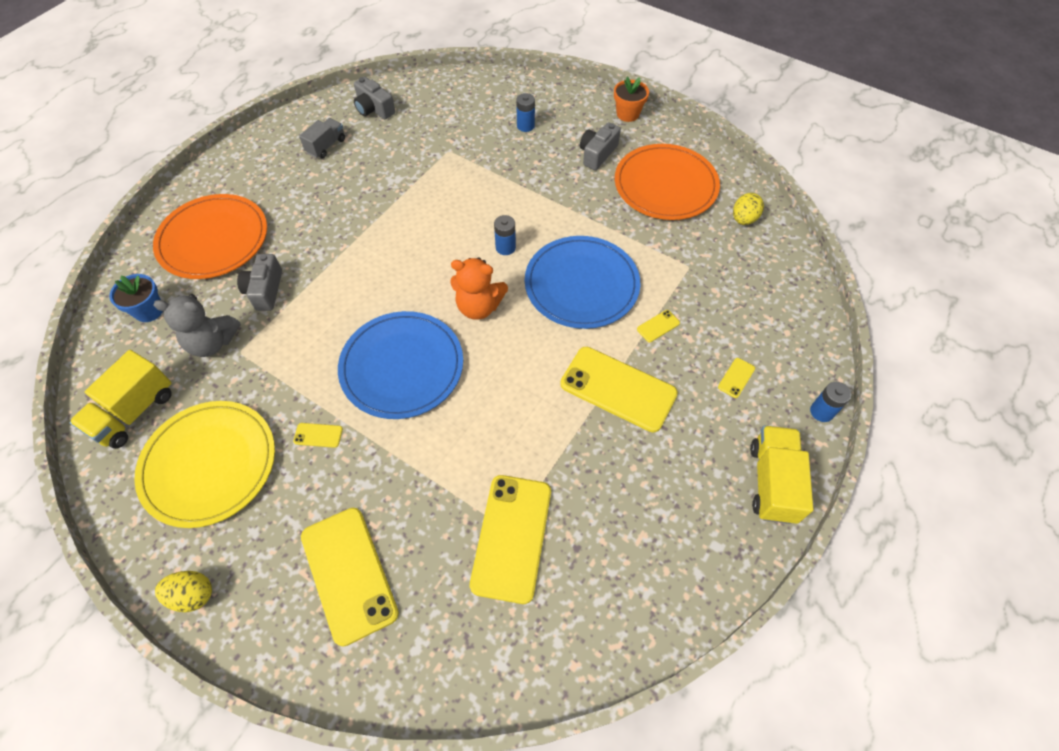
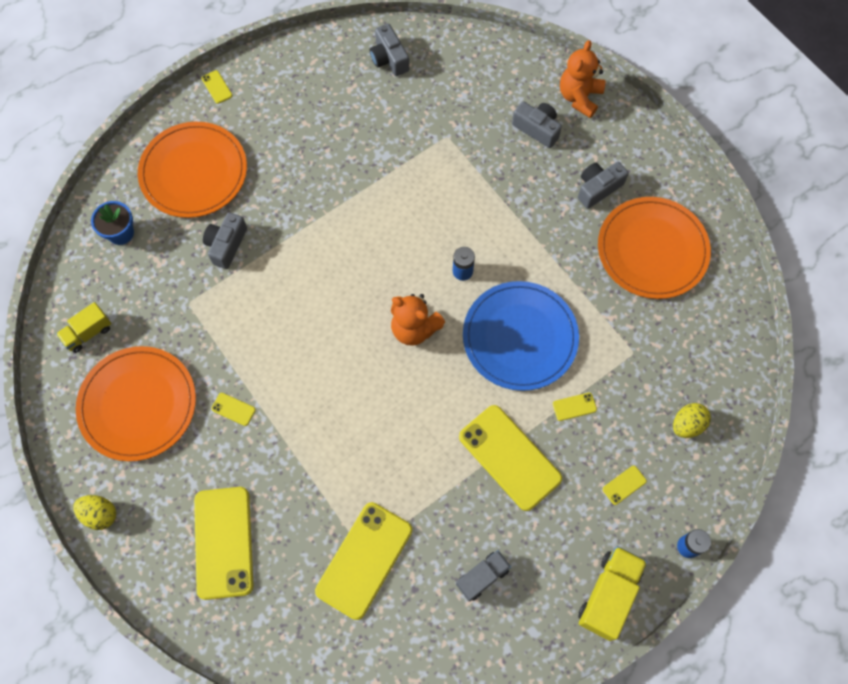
camera: 20 degrees right, 10 degrees up
yellow truck [69,350,172,449] -> yellow truck [56,302,111,353], size x0.64
yellow plate [134,401,275,528] -> orange plate [76,346,196,461]
grey teddy bear [154,294,241,357] -> none
grey truck [299,118,345,158] -> grey truck moved to [456,550,511,602]
blue plate [338,311,463,419] -> none
blue battery [516,93,535,132] -> grey camera [512,101,562,148]
orange flower pot [614,77,649,122] -> none
yellow egg [733,193,764,225] -> yellow egg moved to [673,403,711,438]
none -> yellow phone [201,70,233,104]
none -> orange teddy bear [560,40,605,118]

